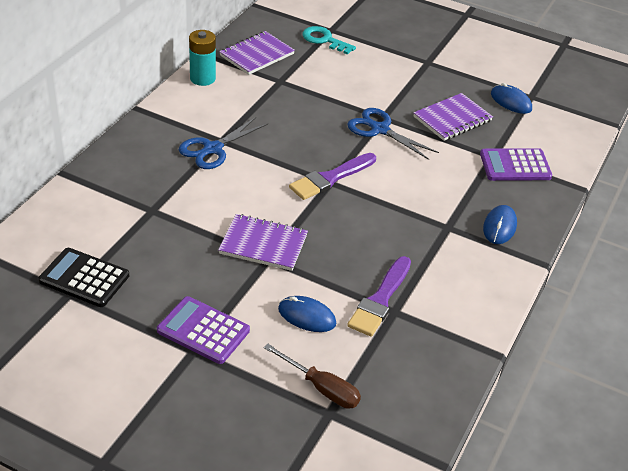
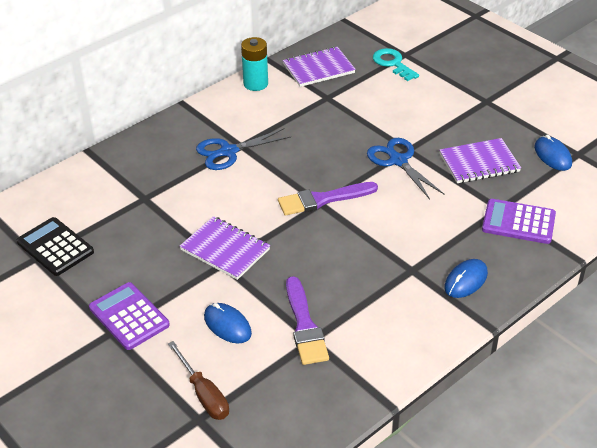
camera: 25 degrees right, 0 degrees up
purple brush [347,256,411,337] -> purple brush turned 60 degrees counterclockwise [286,276,329,365]

